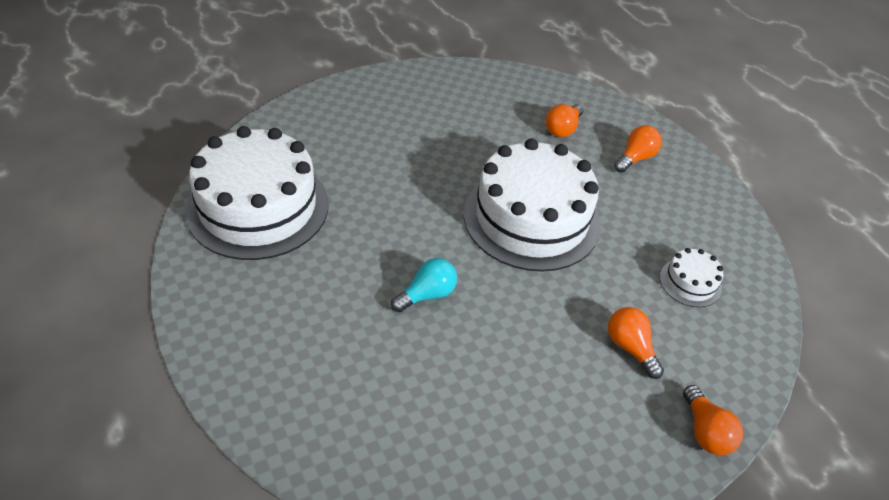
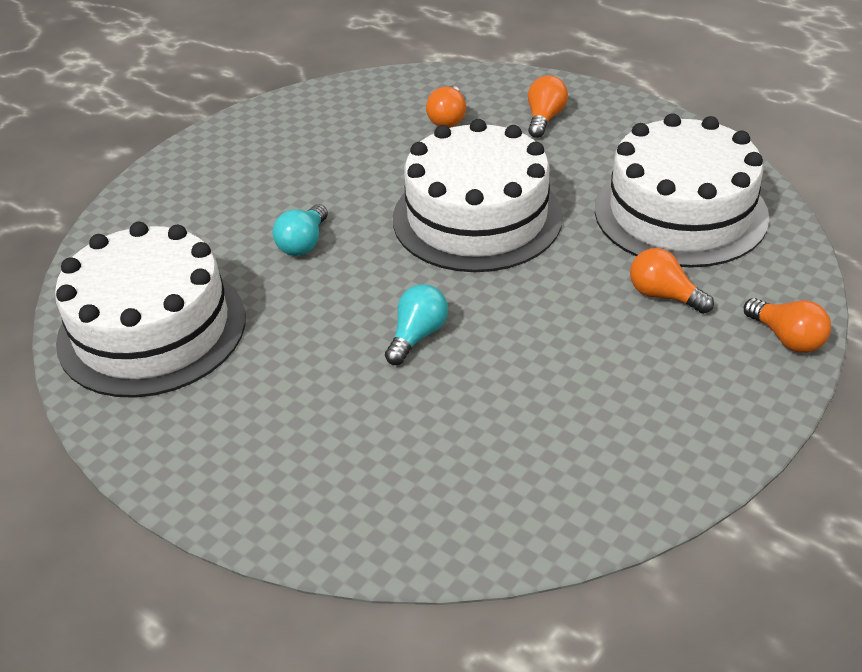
camera: 20 degrees left, 5 degrees down
white cake [660,248,723,307] -> white cake [595,113,769,268], size x2.37
none -> turquoise light bulb [272,204,328,256]

